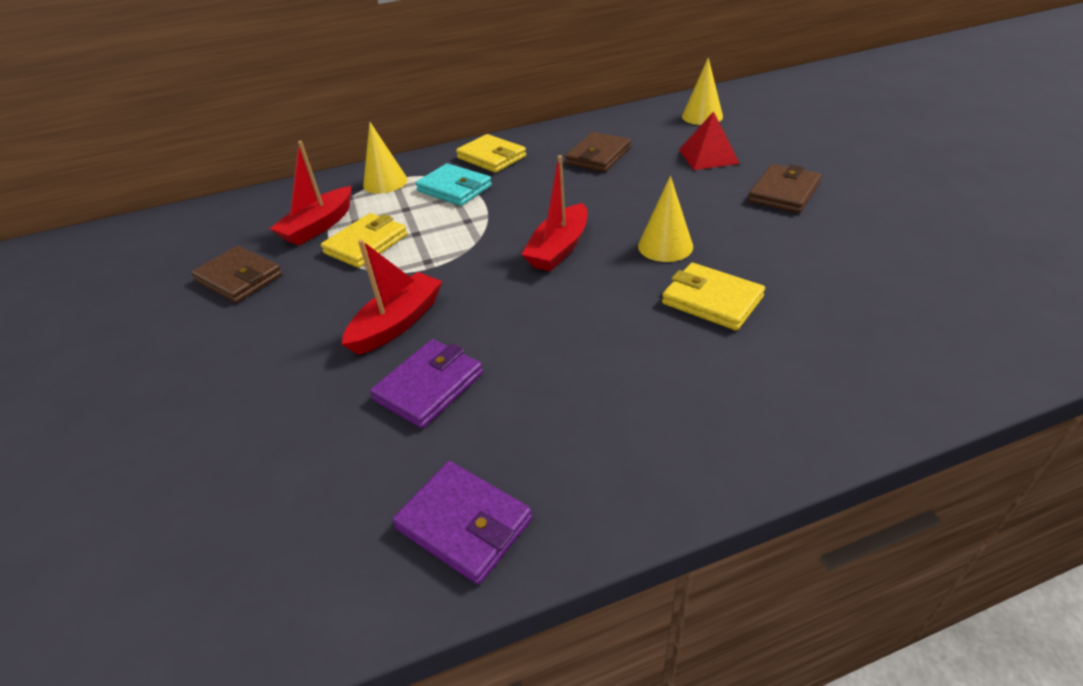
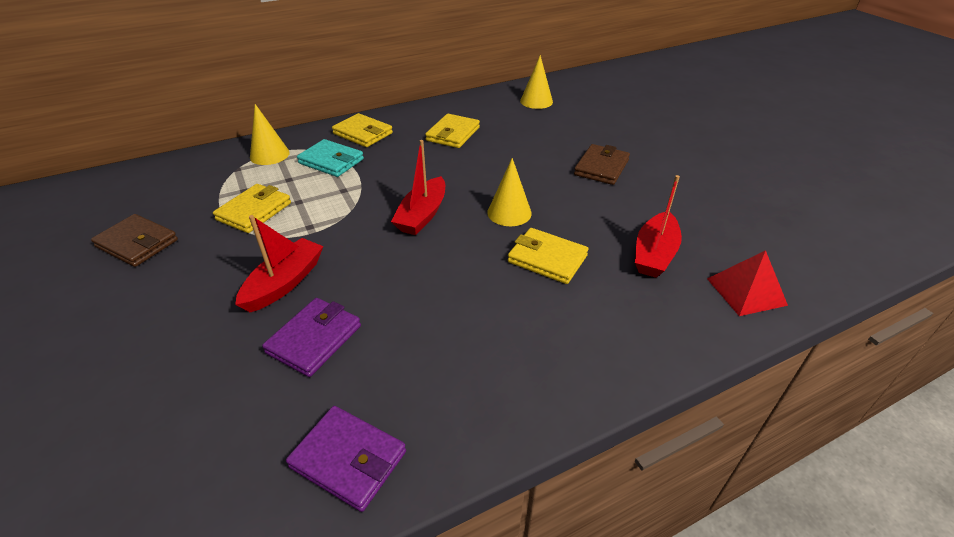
camera: 10 degrees left, 0 degrees up
red boat [270,141,351,245] -> red boat moved to [635,175,682,278]
brown wallet [565,132,631,172] -> yellow wallet [425,114,480,148]
red pyramid [679,111,740,170] -> red pyramid moved to [707,250,788,316]

